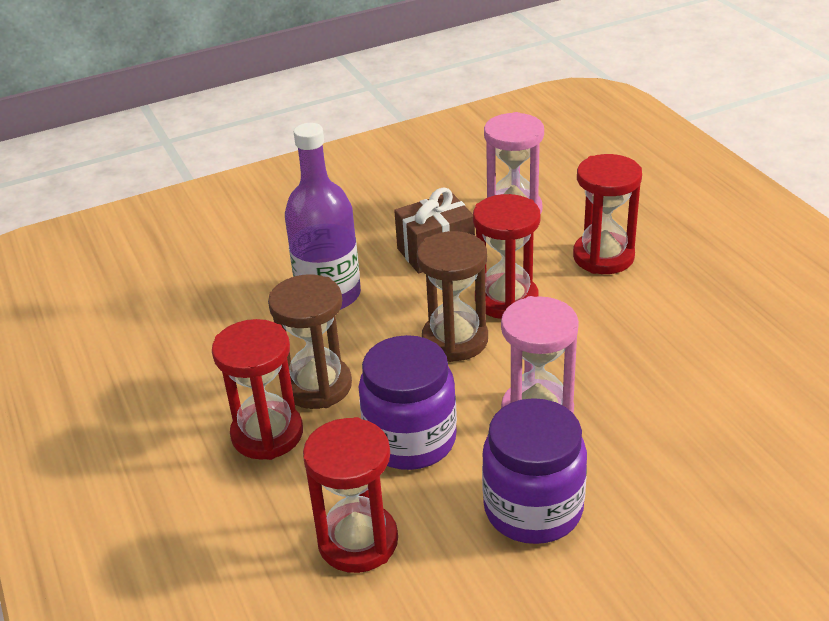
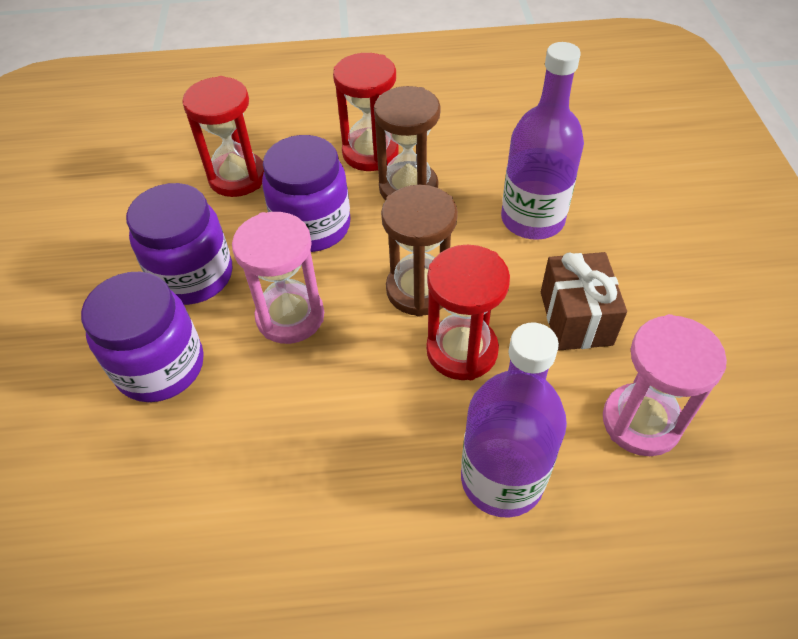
camera: 110 degrees right, 15 degrees up
red hourglass [573,154,642,274] -> purple bottle [461,323,567,518]
none -> purple jar [81,272,204,402]

